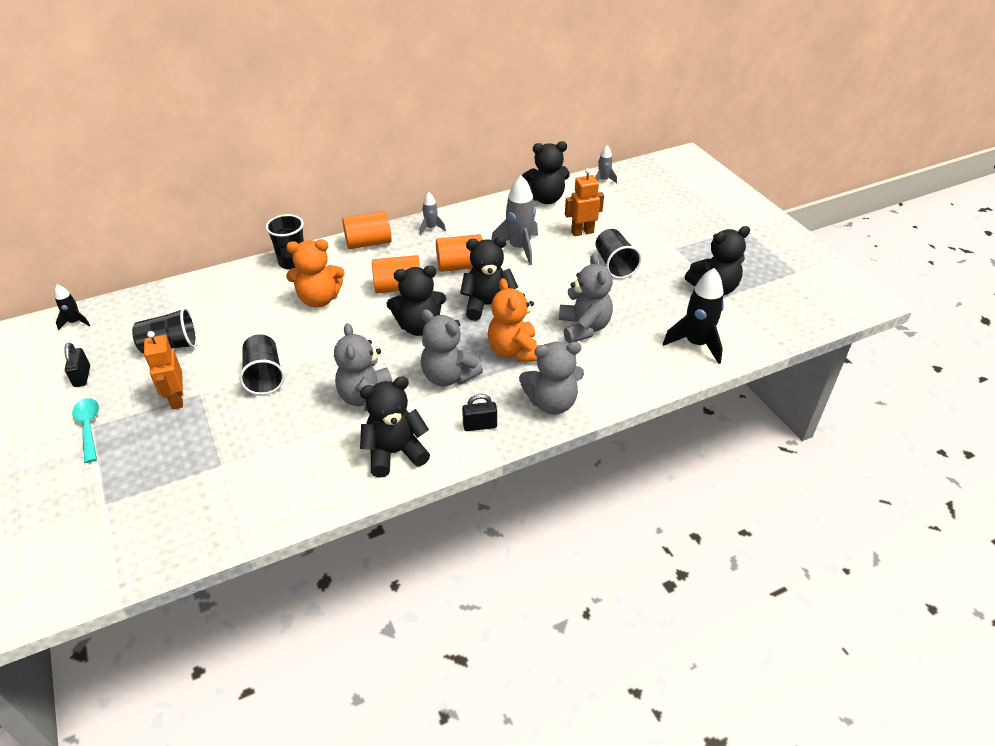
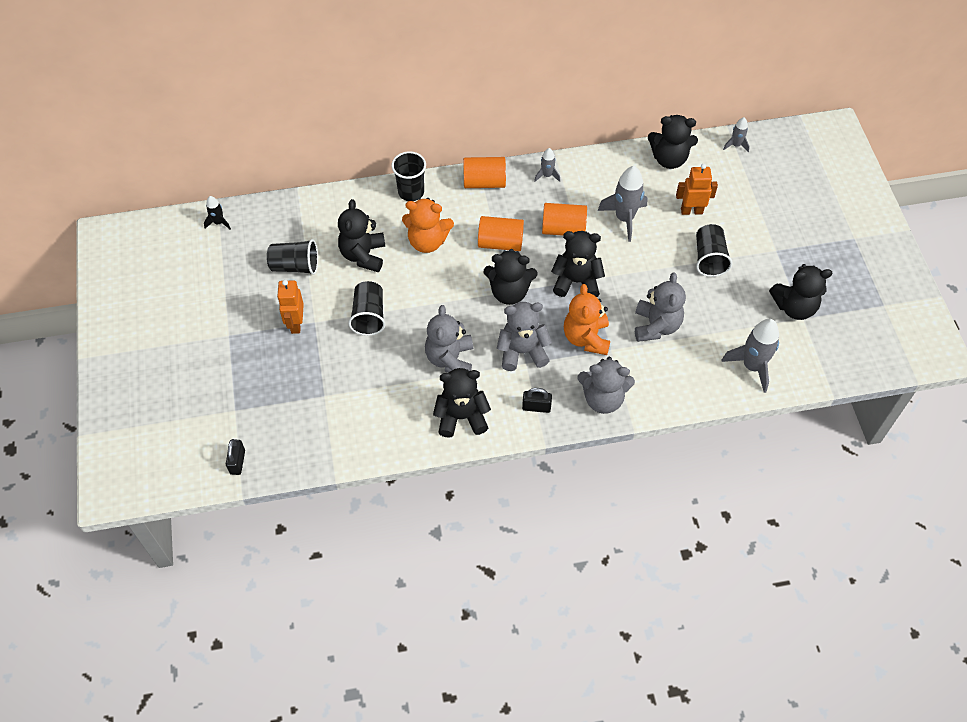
camera: 15 degrees right, 15 degrees up
black padlock [64,343,90,387] -> black padlock moved to [226,439,245,475]
turquoise spoon [72,398,99,463] -> none
grey teddy bear [421,309,483,386] -> grey teddy bear turned 120 degrees clockwise [497,302,552,371]
black rocket [663,268,724,364] -> grey rocket [721,319,779,393]
none -> black teddy bear [338,199,385,272]

